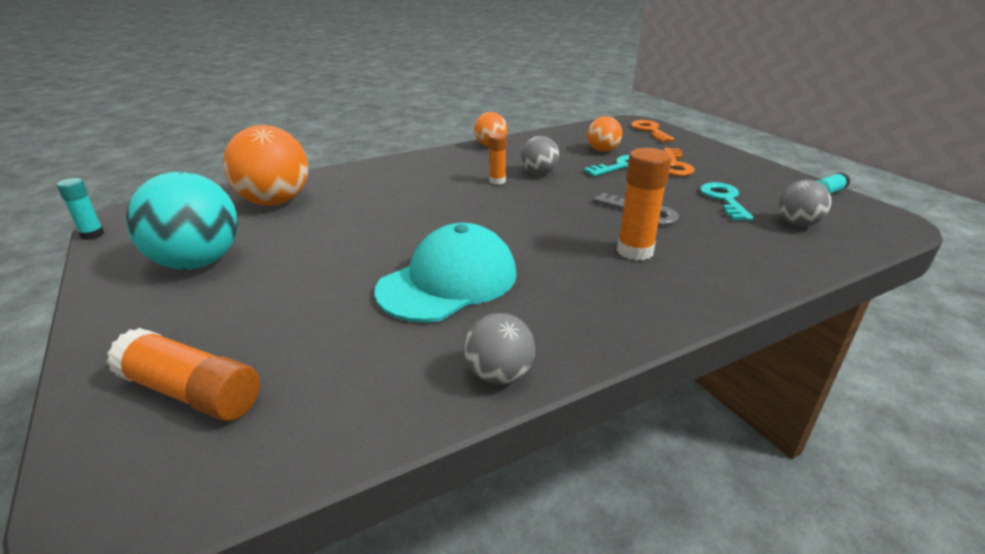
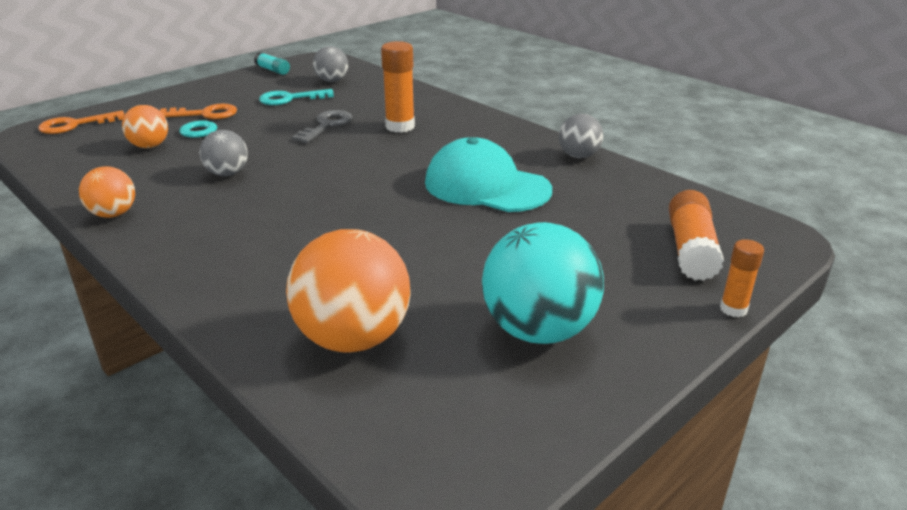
camera: 105 degrees left, 0 degrees up
turquoise glue stick [57,178,104,240] -> none
orange glue stick [489,133,507,184] -> orange glue stick moved to [720,239,764,317]

